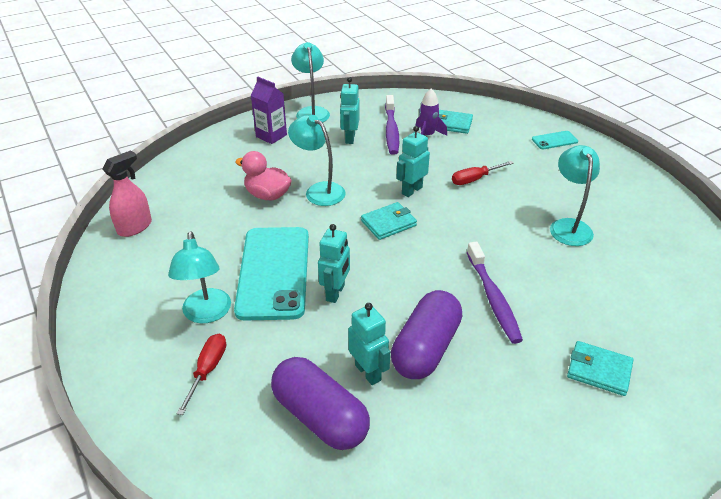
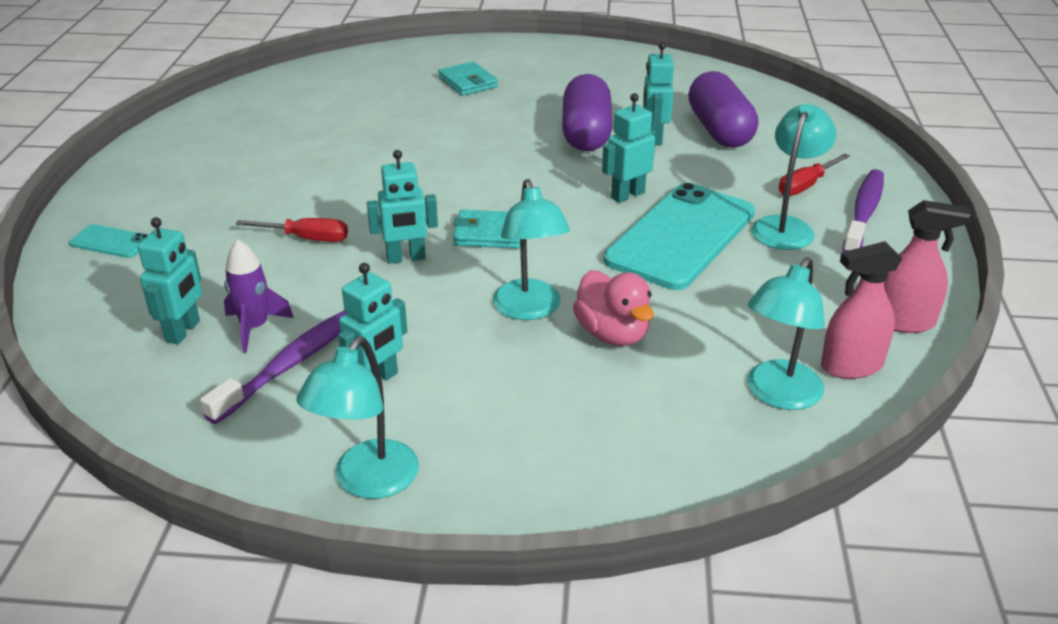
camera: 145 degrees left, 5 degrees down
purple carton [251,77,287,144] -> none
purple capsule [391,290,462,379] -> purple capsule turned 60 degrees counterclockwise [562,74,613,151]
turquoise wallet [439,110,473,134] -> turquoise robot [138,217,202,344]
purple toothbrush [466,242,523,344] -> purple toothbrush moved to [842,169,884,252]
turquoise lamp [550,145,600,246] -> turquoise lamp moved to [748,257,825,410]
none -> pink spray bottle [884,200,971,333]

